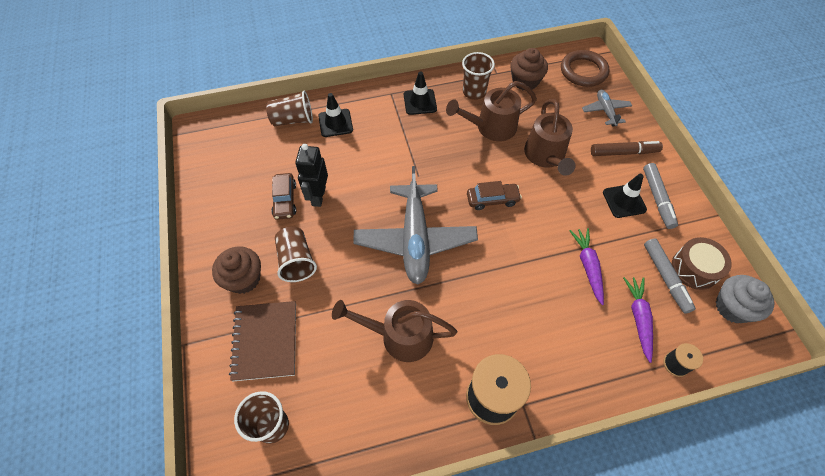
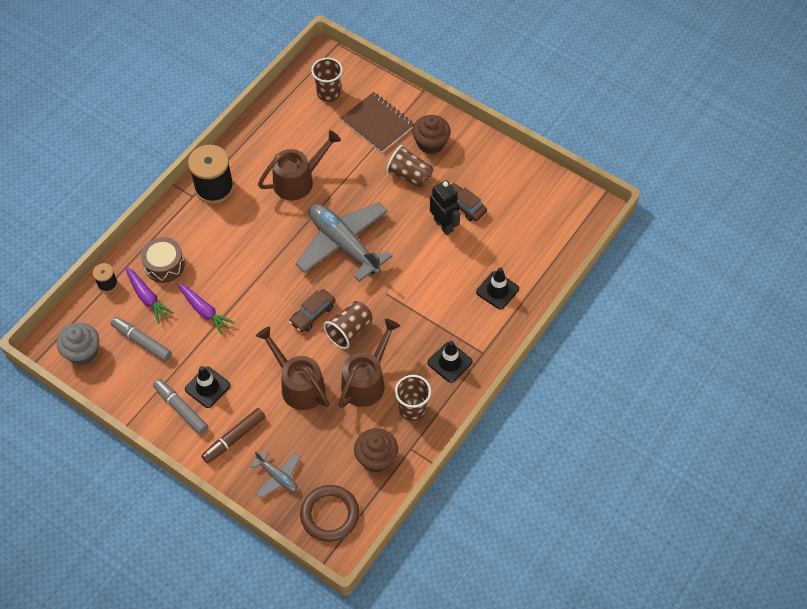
camera: 140 degrees right, 0 degrees up
brown cup [266,91,313,126] -> brown cup moved to [323,301,372,349]
brown drum [672,237,732,290] -> brown drum moved to [141,237,185,283]

